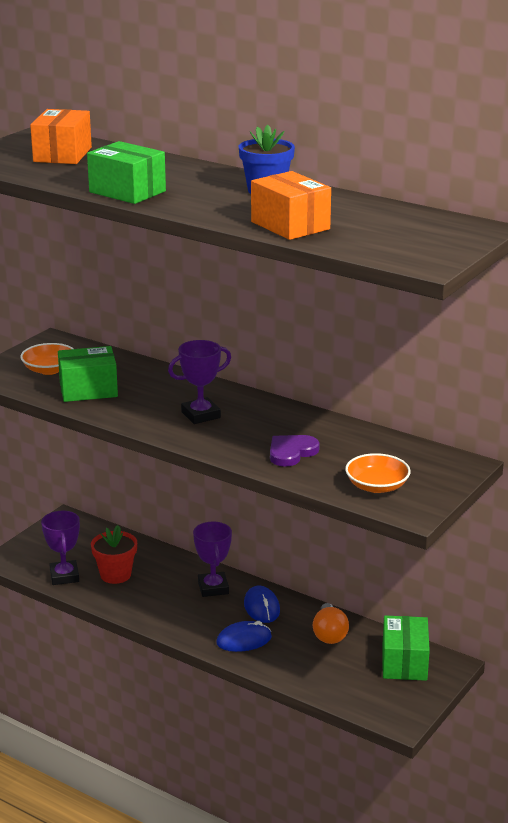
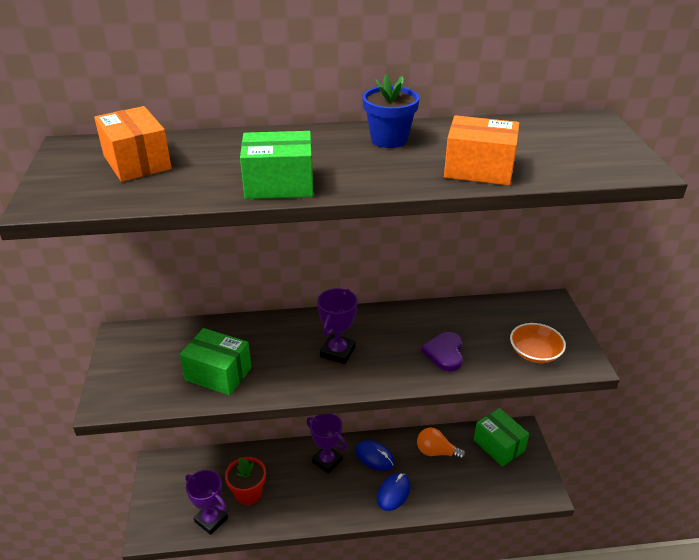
camera: 40 degrees left, 10 degrees up
orange bowl [20,343,74,375] -> none
green box [58,346,118,402] -> green box turned 75 degrees clockwise [180,328,252,395]
orange light bulb [313,603,349,644] -> orange light bulb turned 150 degrees clockwise [417,427,466,460]

